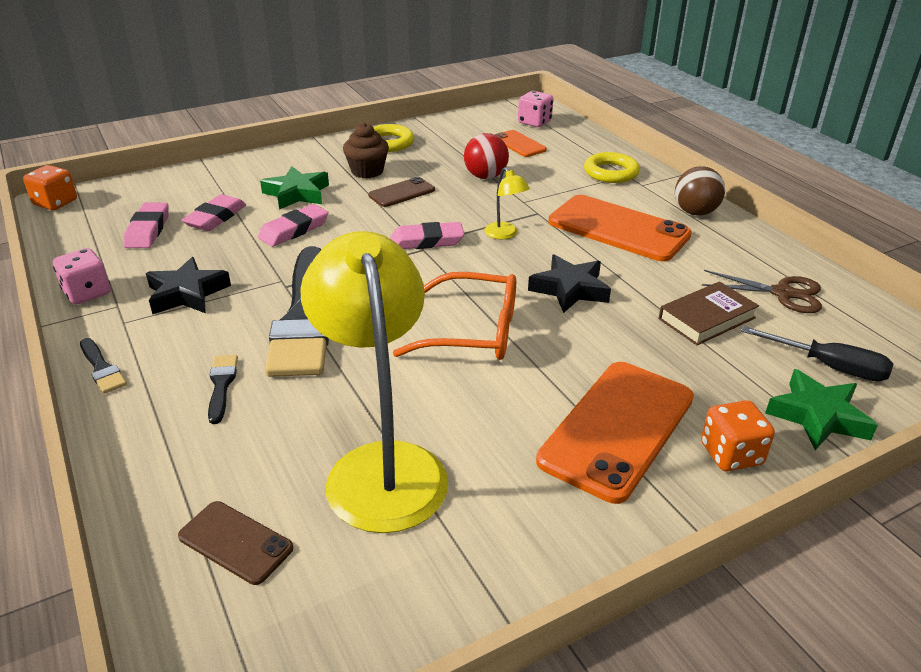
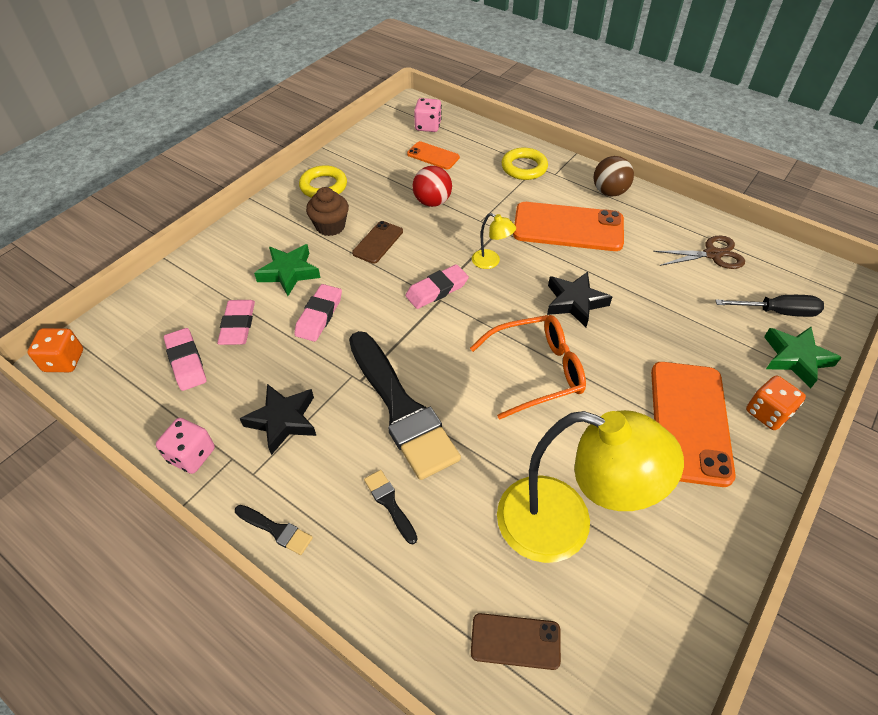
camera: 25 degrees left, 15 degrees up
yellow lamp [300,231,448,533] -> yellow lamp turned 150 degrees clockwise [497,410,684,563]
brown book [659,281,759,345] -> none

